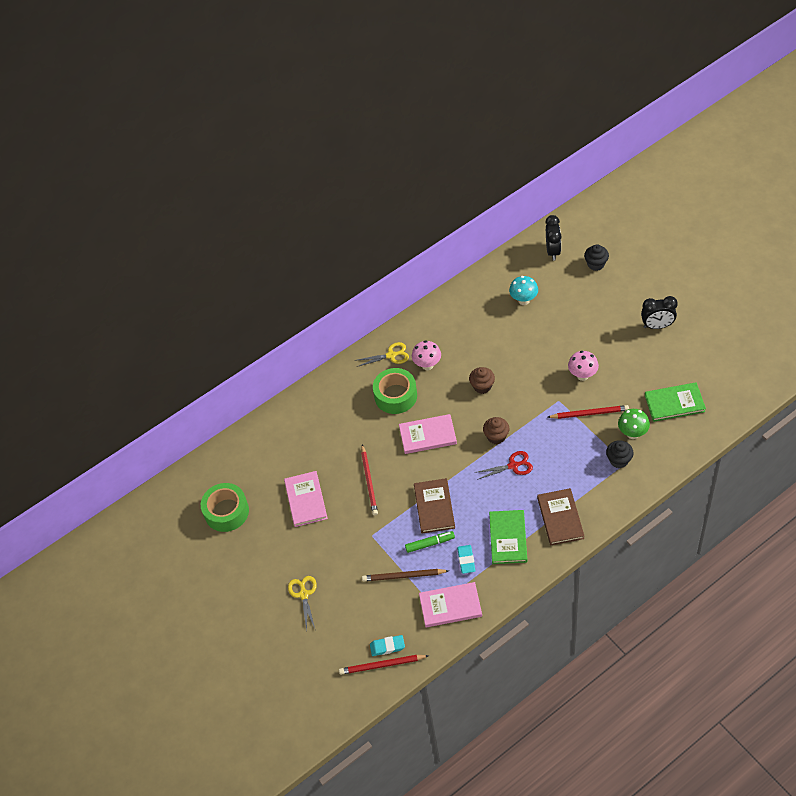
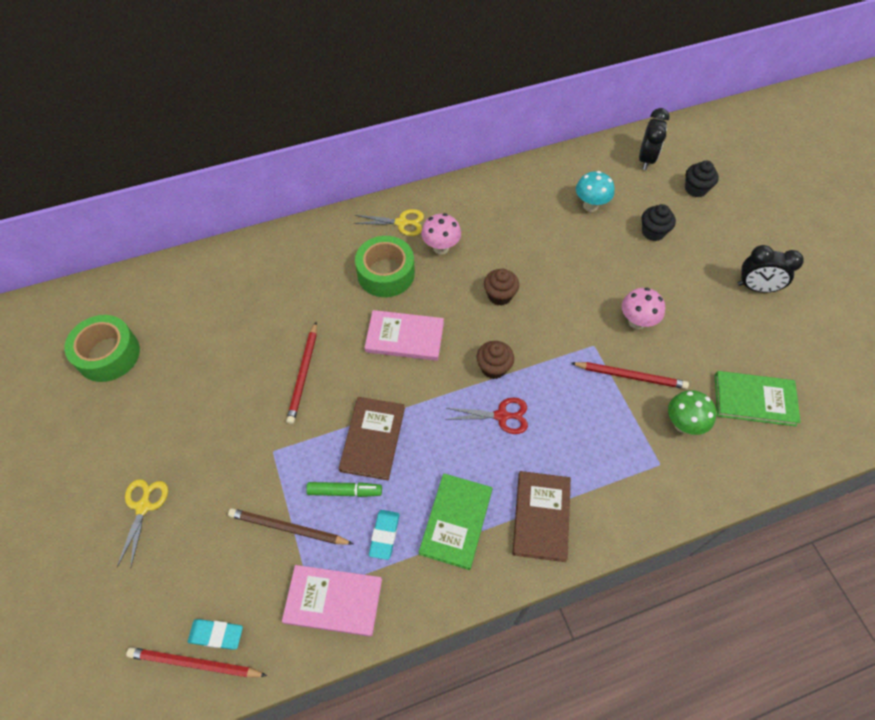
camera: 10 degrees right, 5 degrees up
pink book [284,471,328,527] -> none
black cupcake [606,440,634,468] -> black cupcake moved to [642,204,676,241]

